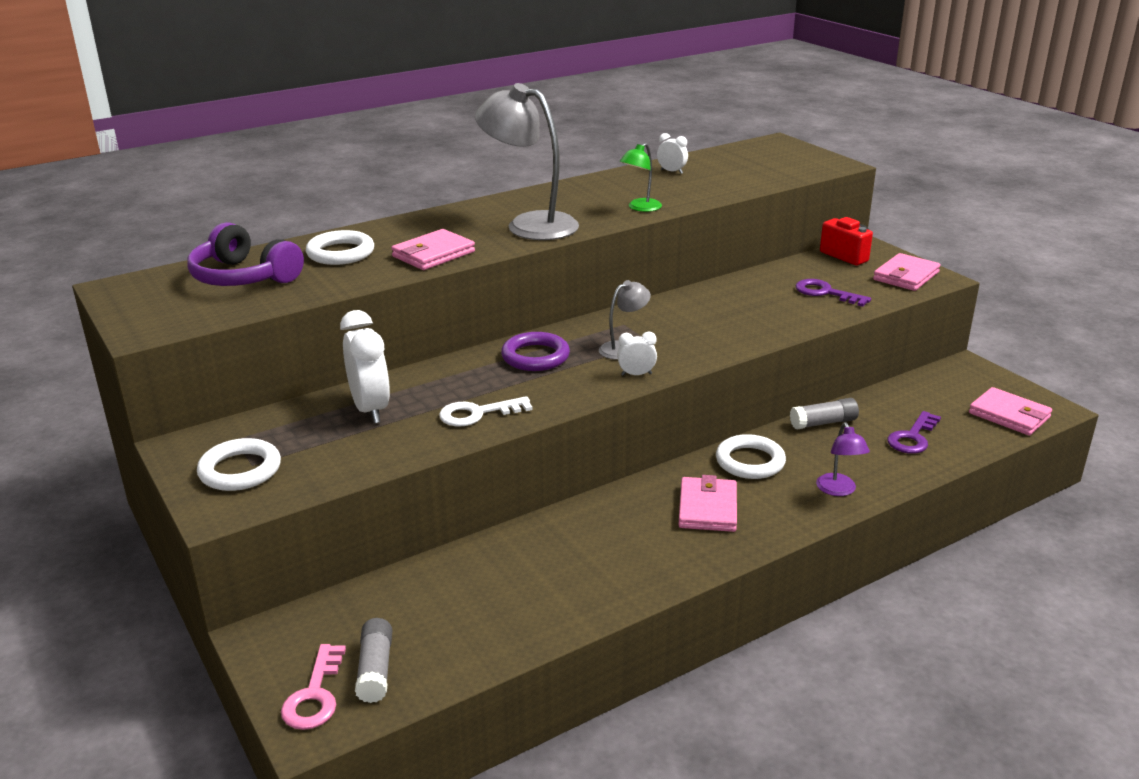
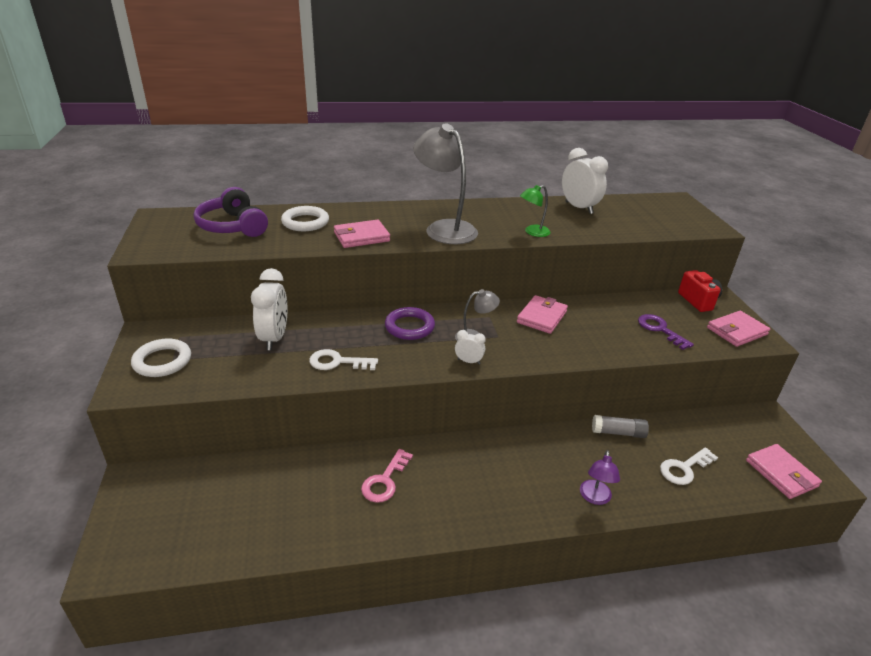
camera: 20 degrees right, 5 degrees up
pink key [281,644,346,730] -> pink key moved to [361,449,413,503]
grey glue stick [355,618,392,703] -> none
white clock [657,133,688,174] -> white clock [562,148,608,214], size x1.99
pink wallet [678,475,737,532] -> pink wallet moved to [517,295,568,334]
white ring [716,434,786,479] -> none
purple key [887,411,941,454] -> white key [660,447,718,485]

